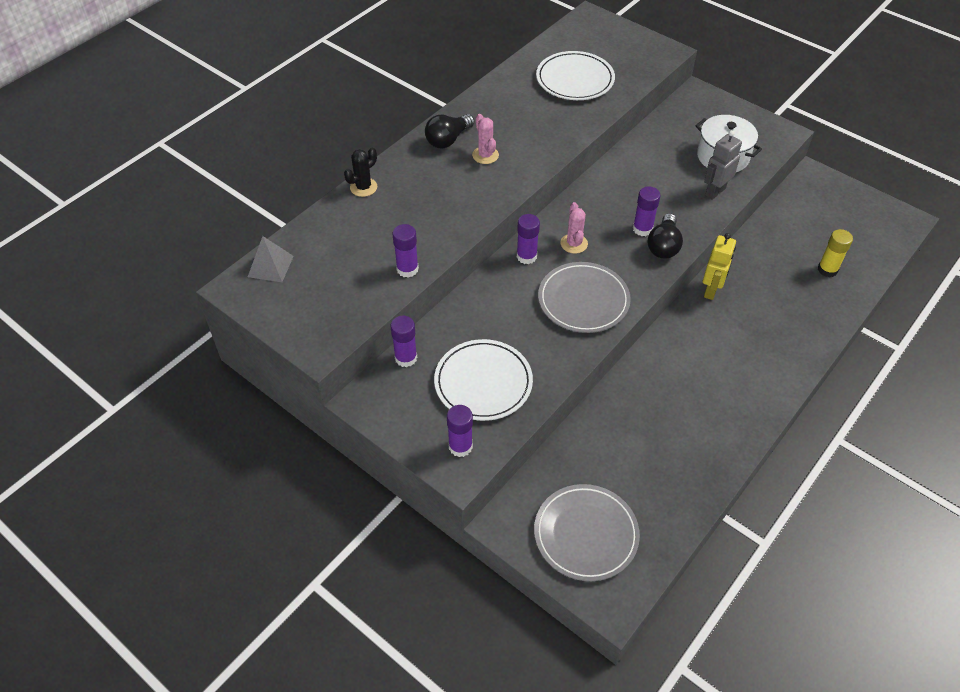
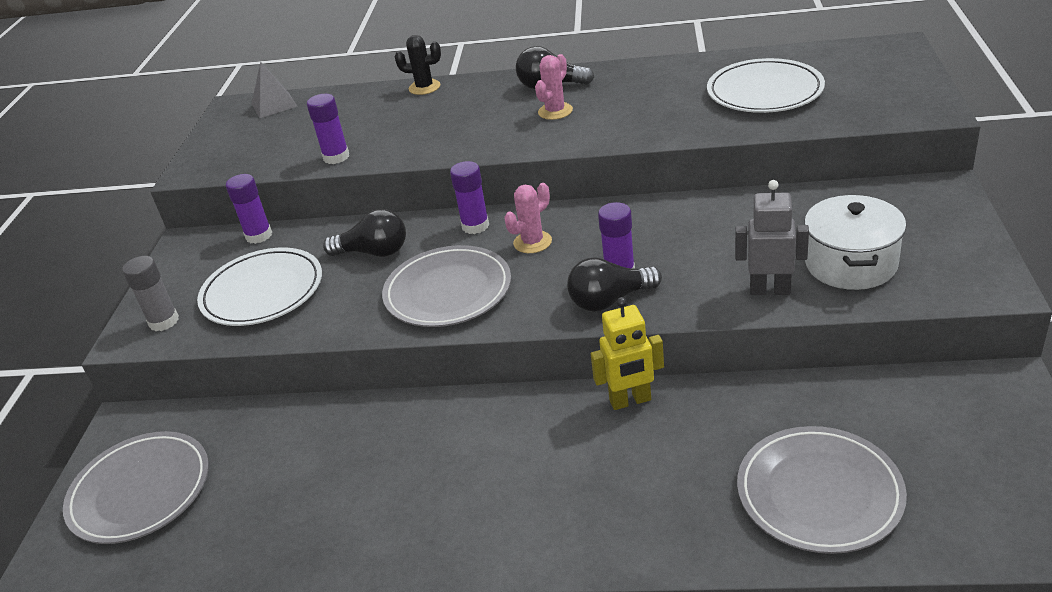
camera: 60 degrees right, 15 degrees down
purple glue stick [447,405,473,457] -> grey glue stick [122,256,179,331]
yellow glue stick [818,229,853,277] -> grey plate [737,426,907,554]
none -> black light bulb [323,209,406,257]

